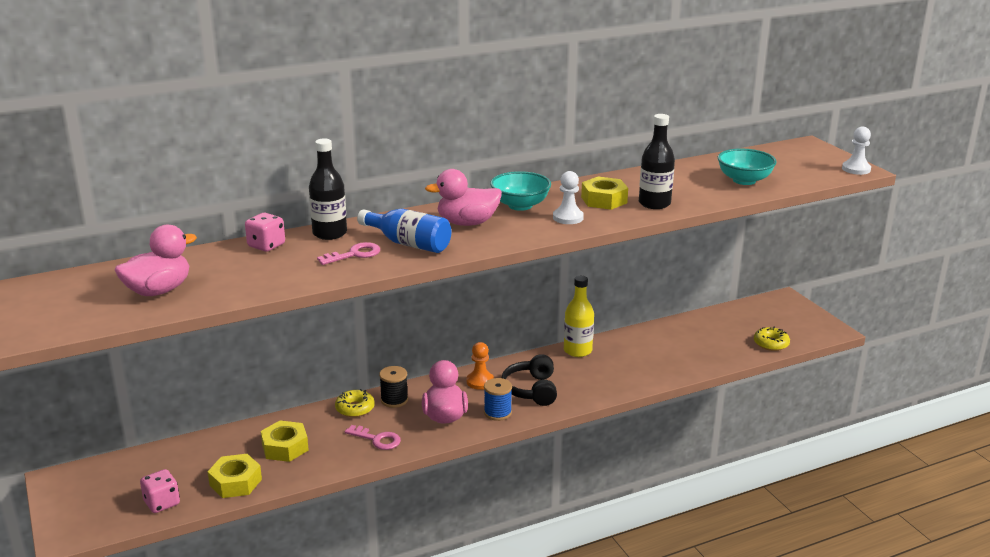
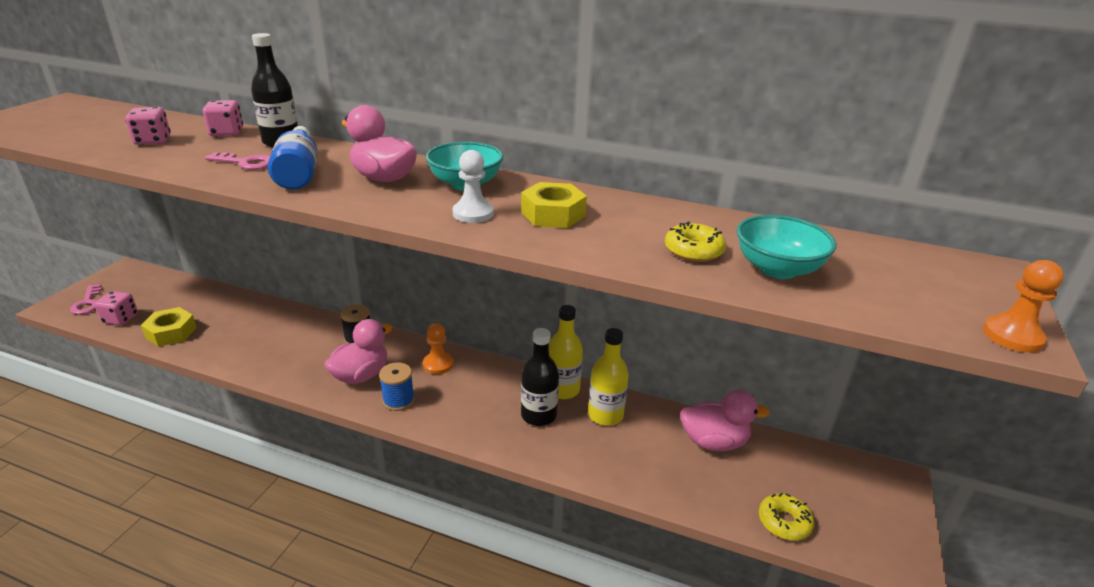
camera: 45 degrees right, 5 degrees up
pink duck [115,225,197,296] -> pink duck moved to [680,390,770,451]
yellow nut [261,421,309,462] -> none
yellow donut [335,389,374,417] -> yellow donut moved to [665,221,726,262]
pink key [345,425,401,450] -> pink key moved to [70,284,102,315]
black headphones [502,354,557,406] -> none
black bottle [639,114,675,209] -> black bottle moved to [521,328,559,426]
white pawn [842,126,871,175] -> orange pawn [983,260,1064,352]
none -> pink dice [125,107,171,145]
none -> yellow bottle [588,328,629,426]

